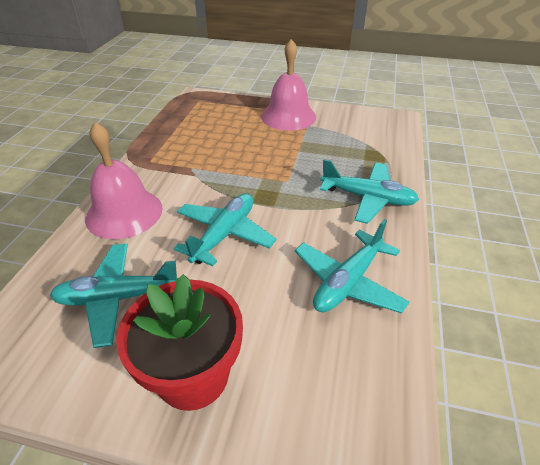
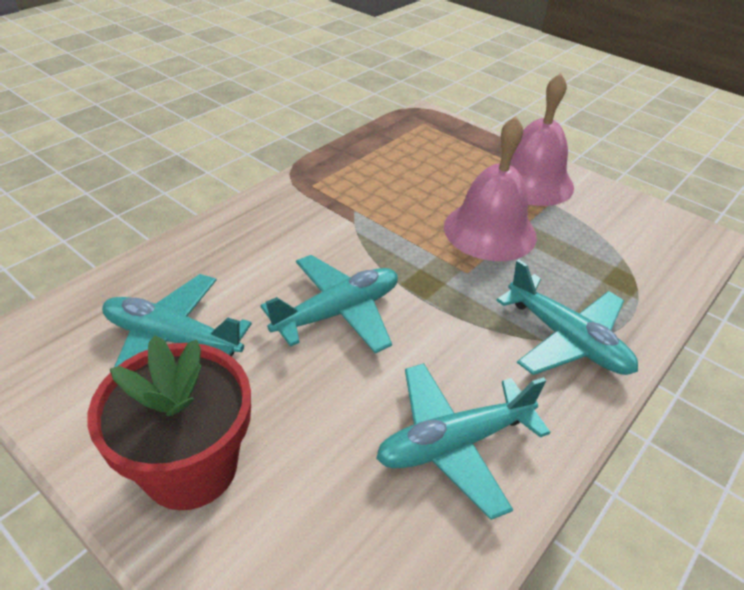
camera: 25 degrees right, 0 degrees up
pink bell [85,122,163,239] -> pink bell moved to [444,116,537,261]

